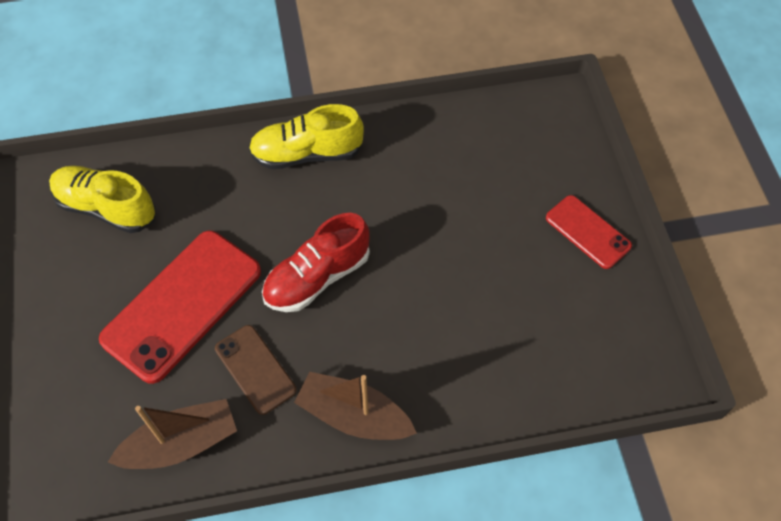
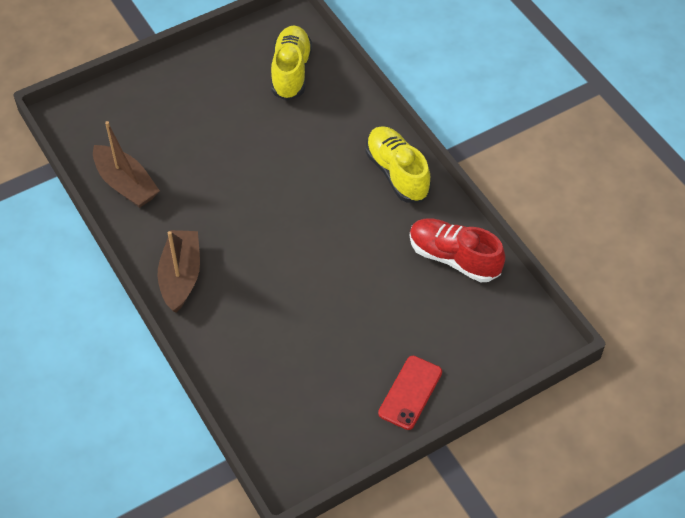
camera: 70 degrees right, 5 degrees down
red phone [99,231,261,384] -> none
brown phone [215,325,297,415] -> none
red shoe [262,213,370,312] -> red shoe moved to [410,219,506,282]

